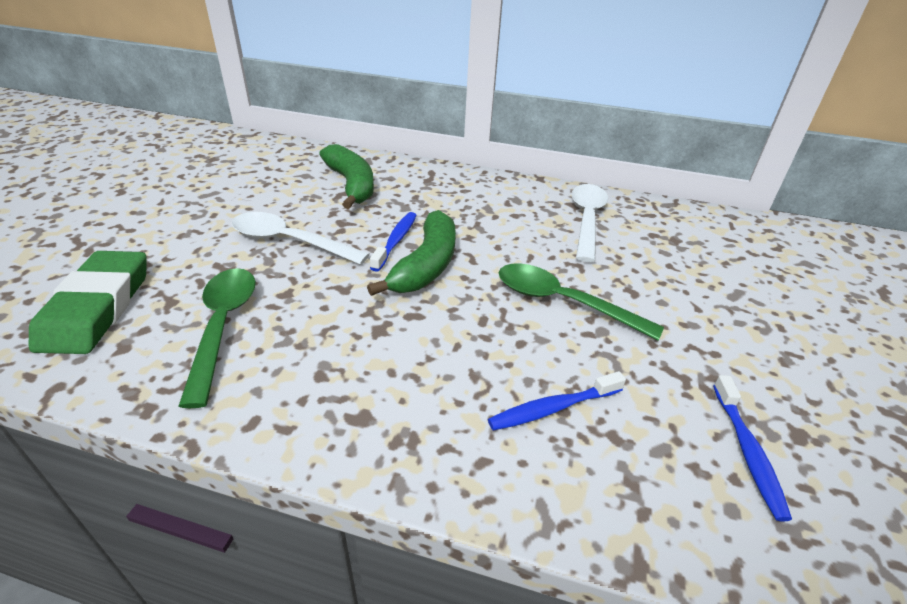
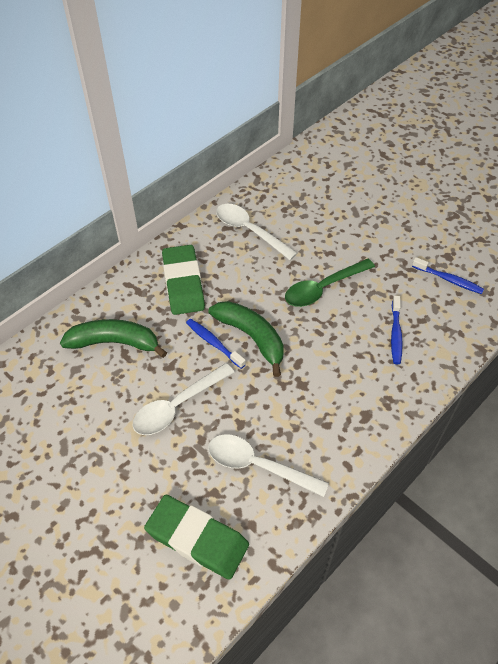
camera: 60 degrees left, 15 degrees up
green spoon [178,268,256,408] -> white spoon [208,434,329,497]
none -> green eraser [162,245,205,315]

